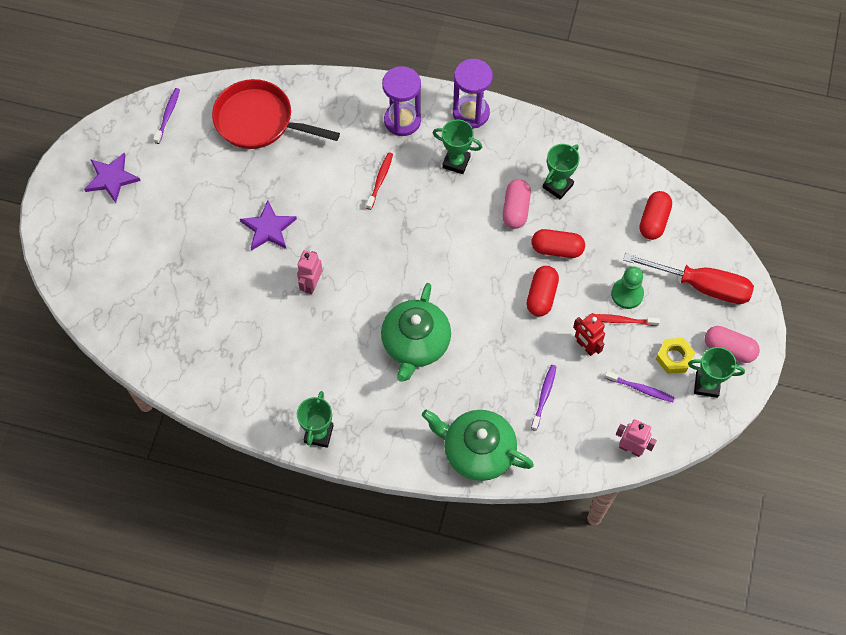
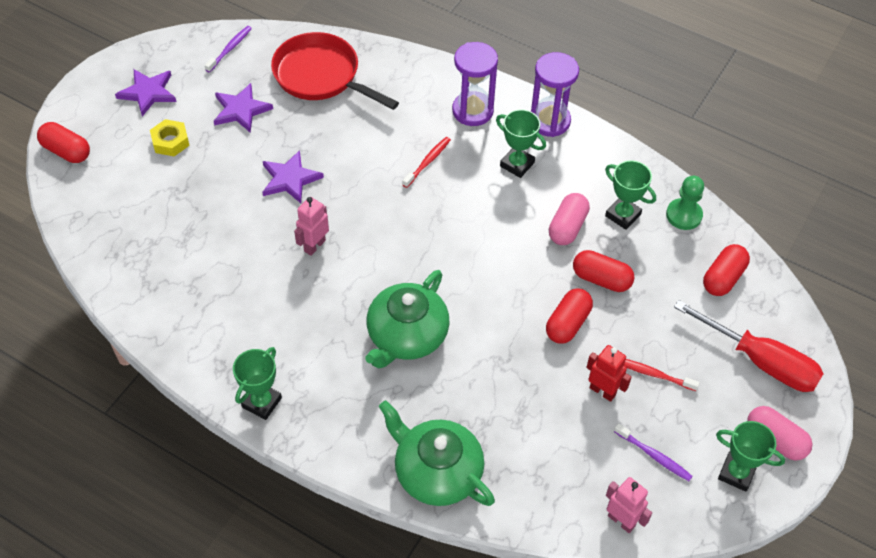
camera: 15 degrees right, 10 degrees down
purple toothbrush [531,365,557,431] -> none
green trophy [543,144,580,199] -> green trophy turned 75 degrees clockwise [605,160,656,230]
red robot [573,313,605,356] -> red robot turned 150 degrees clockwise [586,345,632,402]
green pawn [611,266,644,309] -> green pawn moved to [666,176,704,230]
yellow nut [656,338,695,374] -> yellow nut moved to [150,119,190,156]
none -> red capsule [37,122,90,163]
none -> purple star [214,83,273,133]

